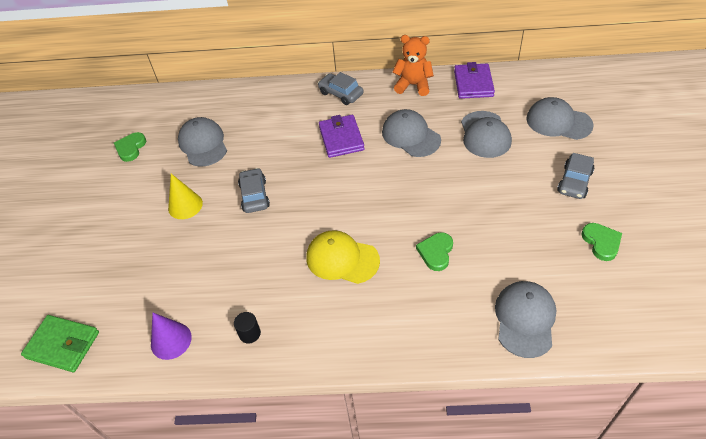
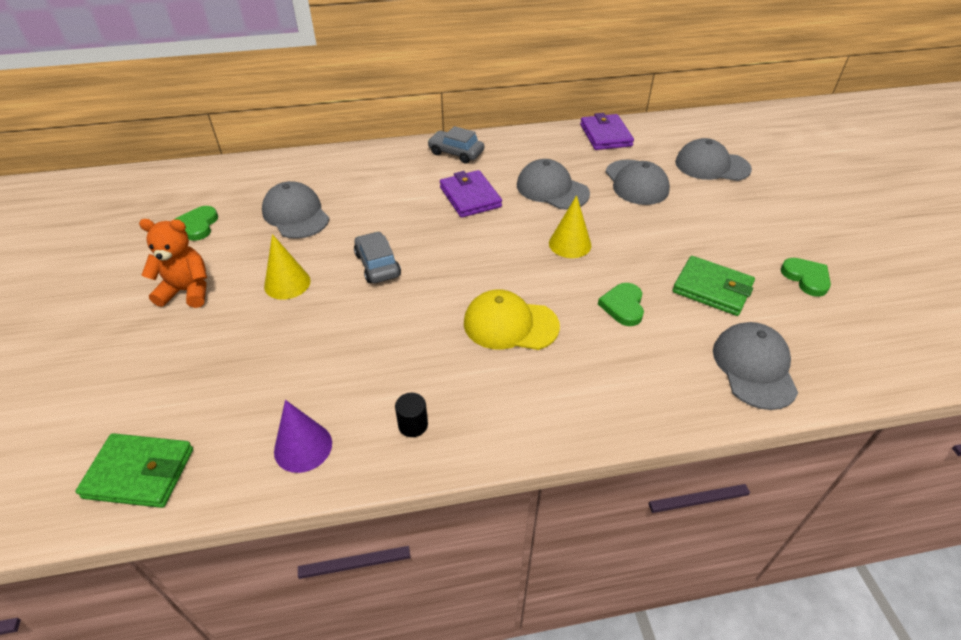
camera: 15 degrees left, 5 degrees down
orange teddy bear [392,35,434,96] -> orange teddy bear moved to [139,219,207,308]
grey car [557,153,594,199] -> none
none -> yellow cone [549,195,591,258]
none -> green wallet [673,256,755,316]

